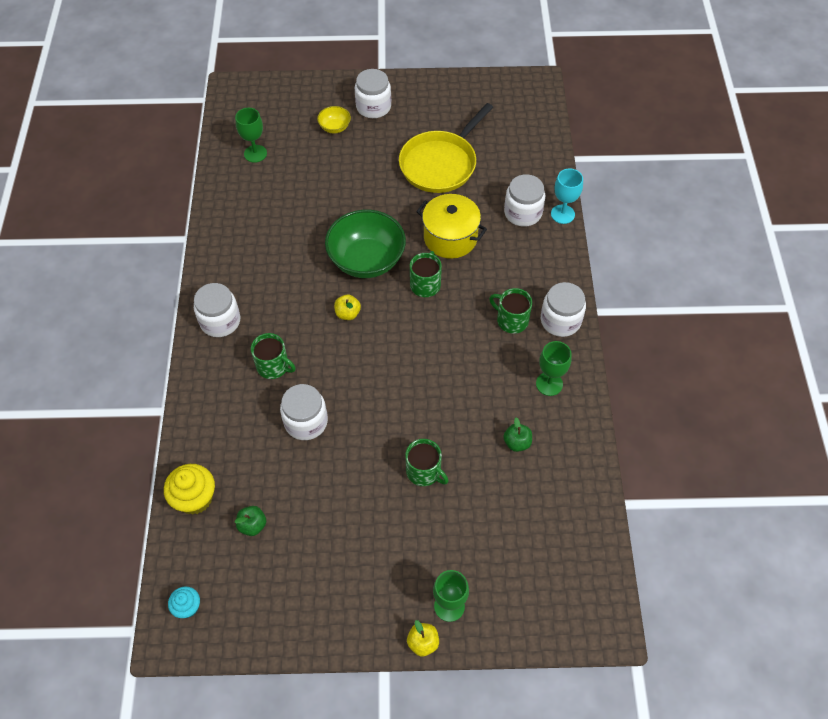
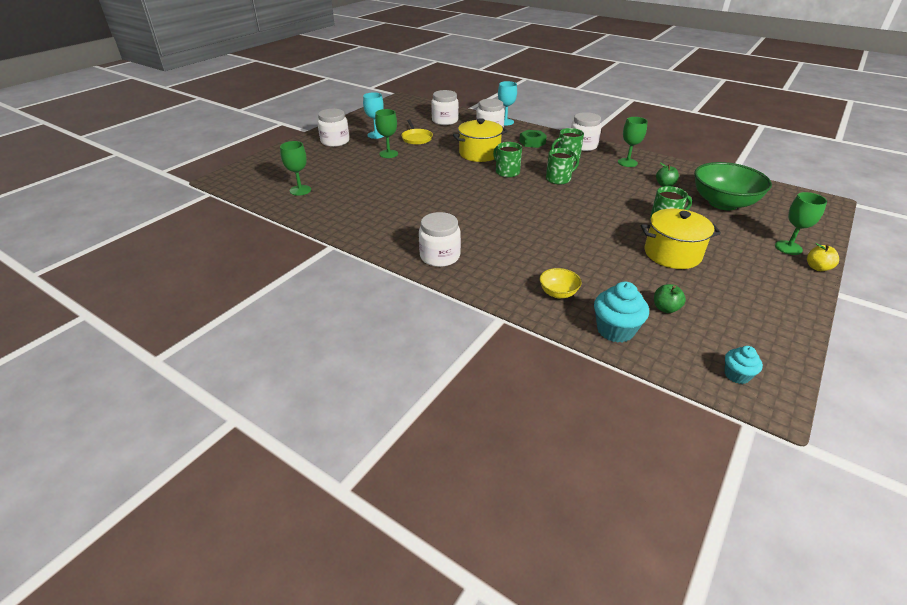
camera: 55 degrees left, 20 degrees down
yellow cupcake [164,464,215,515] -> turquoise cupcake [594,282,649,343]
green mug [251,333,296,379] -> green mug moved to [546,148,579,184]
white jar [280,384,328,440] -> white jar moved to [431,90,459,125]
yellow bowl [317,106,351,133] -> yellow bowl moved to [540,268,581,298]
green bowl [325,210,406,278] -> green bowl moved to [694,162,772,210]
yellow apple [334,294,361,320] -> none
yellow pan [399,103,493,193] -> yellow pan [401,119,433,145], size x0.53
none -> turquoise goblet [363,92,384,139]
none -> green goblet [375,109,398,158]
none -> green nut [519,130,547,148]
none -> yellow pot [641,208,721,269]

